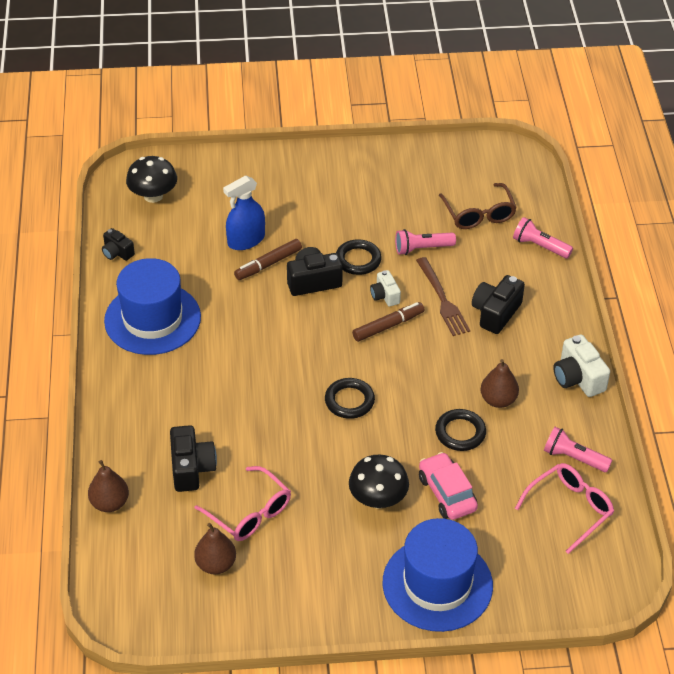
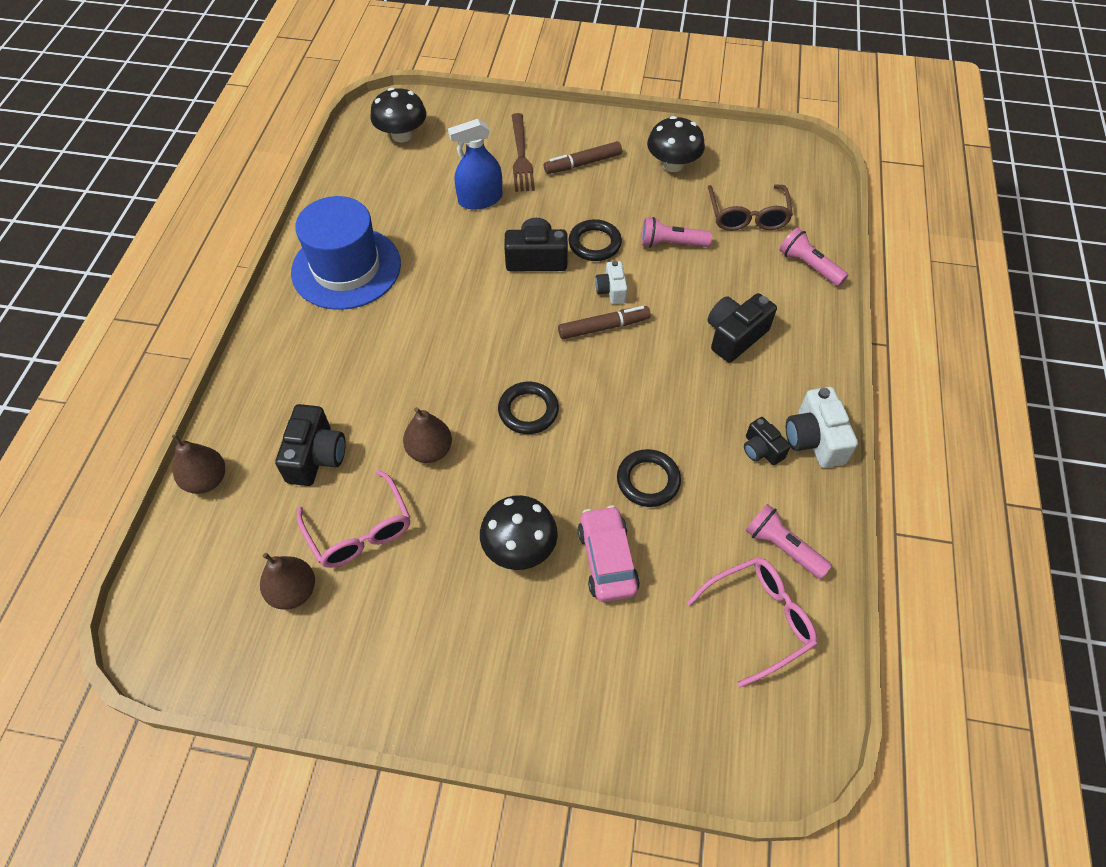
camera: 15 degrees right, 10 degrees up
black camera [102,228,135,261] -> black camera moved to [744,417,791,465]
brown marker [234,239,302,280] -> brown marker moved to [544,141,622,174]
blue hat [382,518,493,632] -> none
brown fork [416,257,470,336] -> brown fork moved to [511,113,535,192]
brown pear [480,359,519,408] -> brown pear moved to [403,407,452,463]
none -> black mushroom [647,116,705,172]

